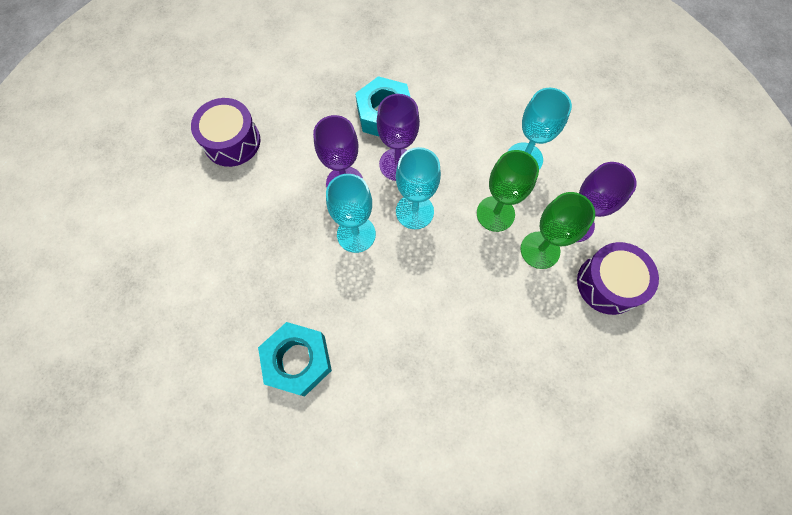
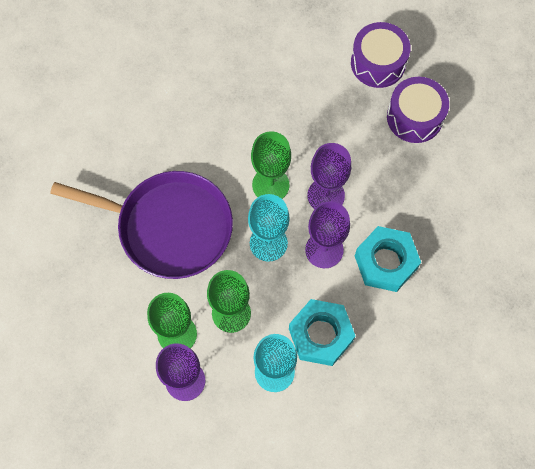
camera: 115 degrees right, 0 degrees up
turquoise nut [258,322,332,396] -> turquoise nut moved to [289,299,356,366]
turquoise goblet [326,174,376,253] -> green goblet [251,131,291,199]
purple drum [577,242,659,315] -> purple drum moved to [351,22,411,88]
none -> purple pan [50,171,233,279]

